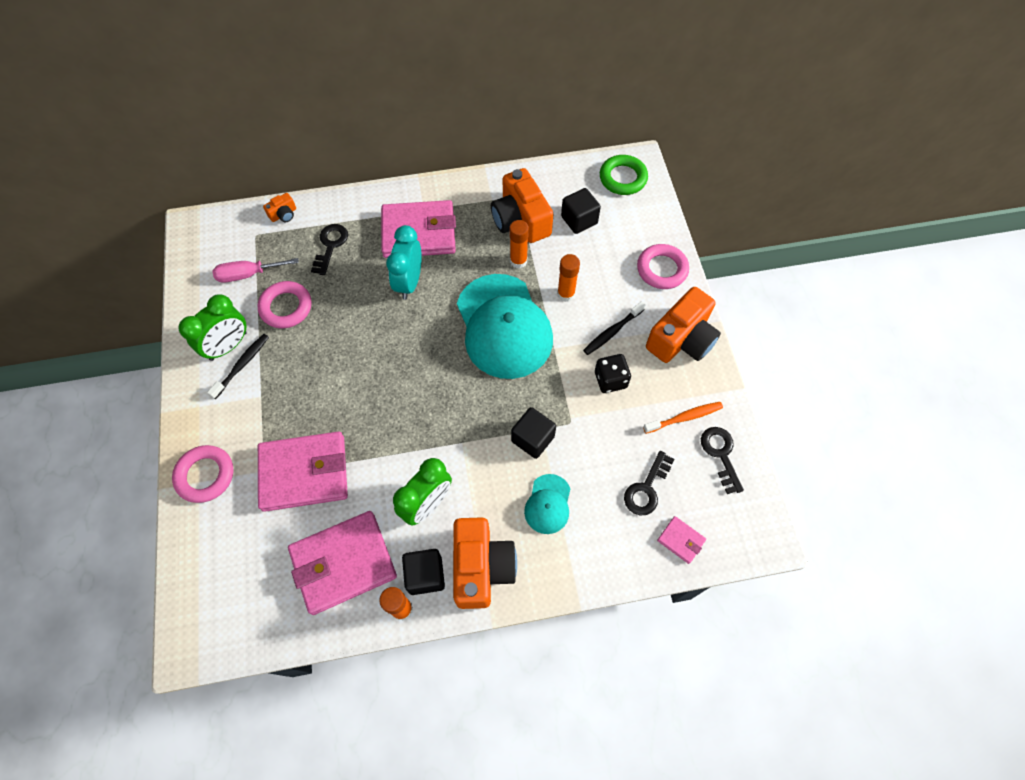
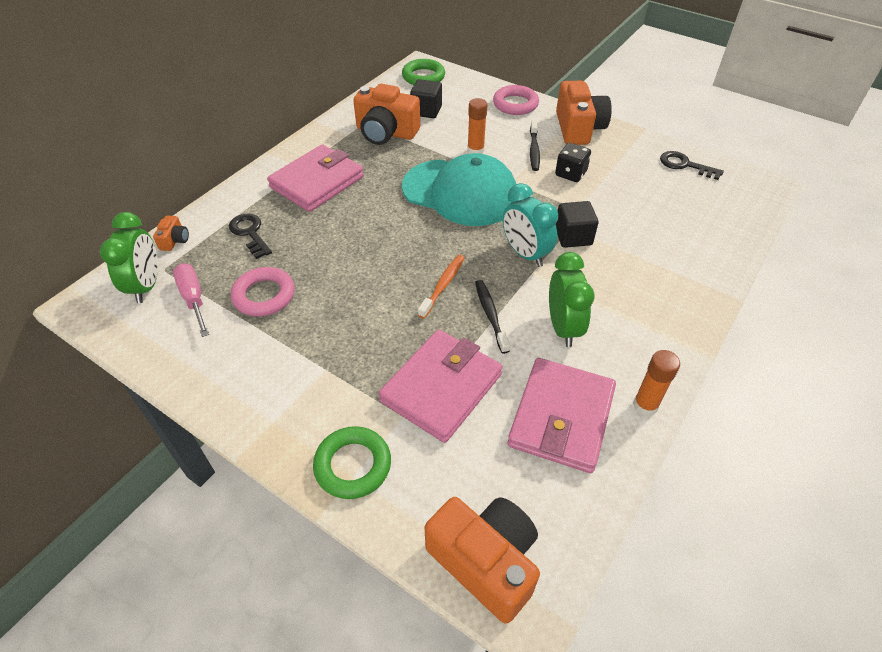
camera: 45 degrees left, 15 degrees down
pink ring [172,445,234,503] -> green ring [313,426,391,499]
green clock [179,294,247,361] -> green clock moved to [100,212,158,303]
black toothbrush [207,334,269,399] -> black toothbrush moved to [475,280,510,354]
pink screwdriver [212,258,299,283] -> pink screwdriver turned 120 degrees clockwise [173,263,209,337]
turquoise clock [386,225,422,300] -> turquoise clock moved to [503,183,558,267]
black cube [402,549,445,595] -> none
orange camera [453,517,517,609] -> orange camera moved to [425,497,540,623]
orange glue stick [509,220,529,268] -> none
turquoise cap [524,474,570,534] -> none
black key [624,451,674,515] -> none
orange toothbrush [643,402,723,434] -> orange toothbrush moved to [418,255,464,319]
pink wallet [657,516,706,564] -> none

